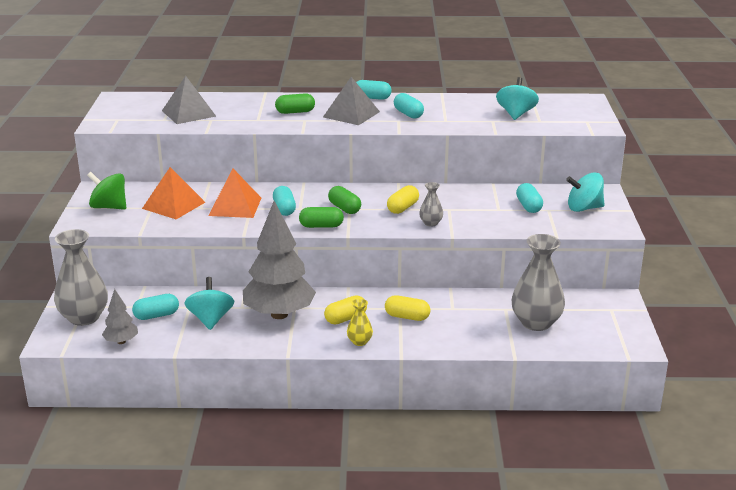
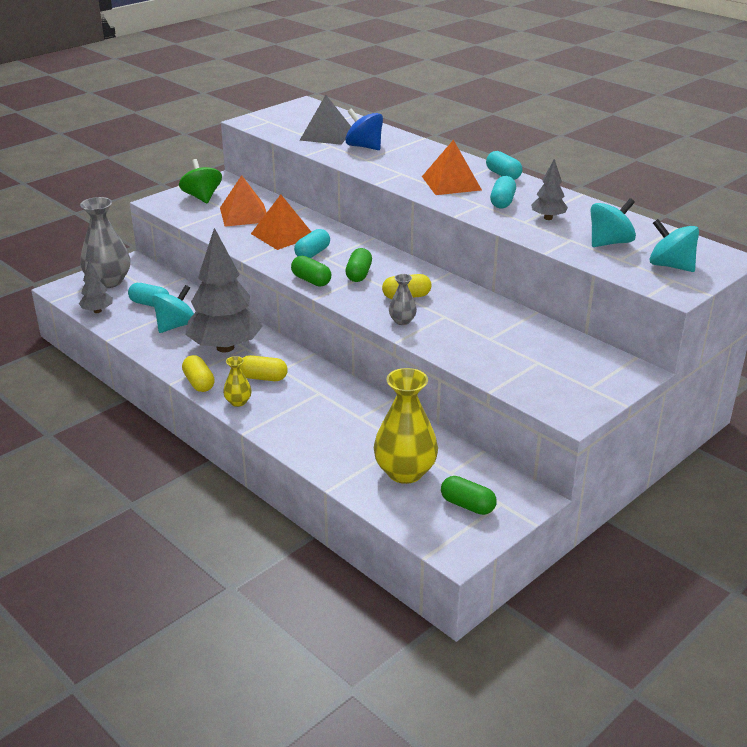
camera: 45 degrees right, 5 degrees up
green capsule [275,93,315,114] -> green capsule moved to [441,476,497,515]
grey pyramid [323,77,380,125] -> orange pyramid [422,140,482,195]
yellow capsule [385,295,430,321] -> yellow capsule moved to [182,355,215,392]
grey vase [512,234,565,331] -> yellow vase [374,368,438,484]
turquoise capsule [516,183,543,213] -> none
turquoise spinning top [566,173,604,212] -> turquoise spinning top moved to [650,219,699,272]
none -> blue spinning top [345,109,383,150]
none -> grey tree [531,159,568,220]

